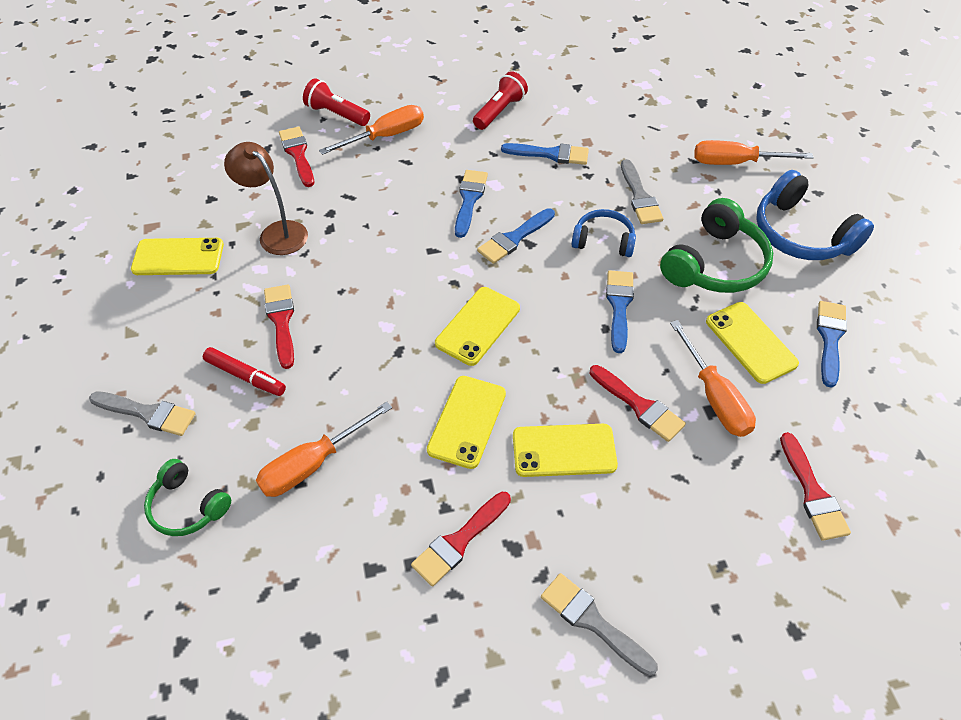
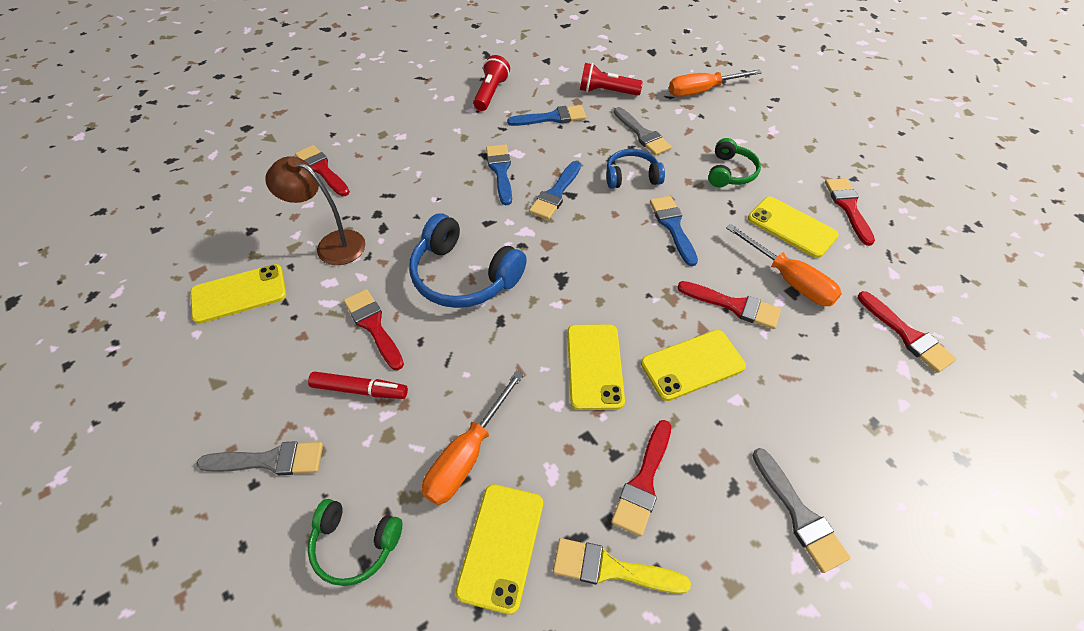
camera: 20 degrees left, 0 degrees up
red flashlight [303,78,370,126] -> red flashlight moved to [580,63,643,96]
orange screwdriver [319,105,424,155] -> none
yellow phone [435,287,520,366] -> yellow phone moved to [455,484,543,615]
grey brush [541,573,658,676] -> grey brush turned 135 degrees counterclockwise [753,448,851,573]
green headphones [660,198,773,293] -> green headphones [708,138,761,187], size x0.60
blue headphones [756,170,874,260] -> blue headphones moved to [409,213,527,308]
blue brush [817,301,847,388] -> red brush [825,178,875,246]
none -> yellow brush [553,538,691,594]

